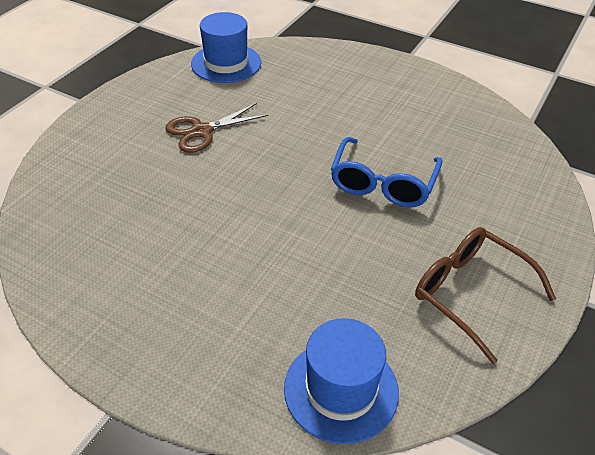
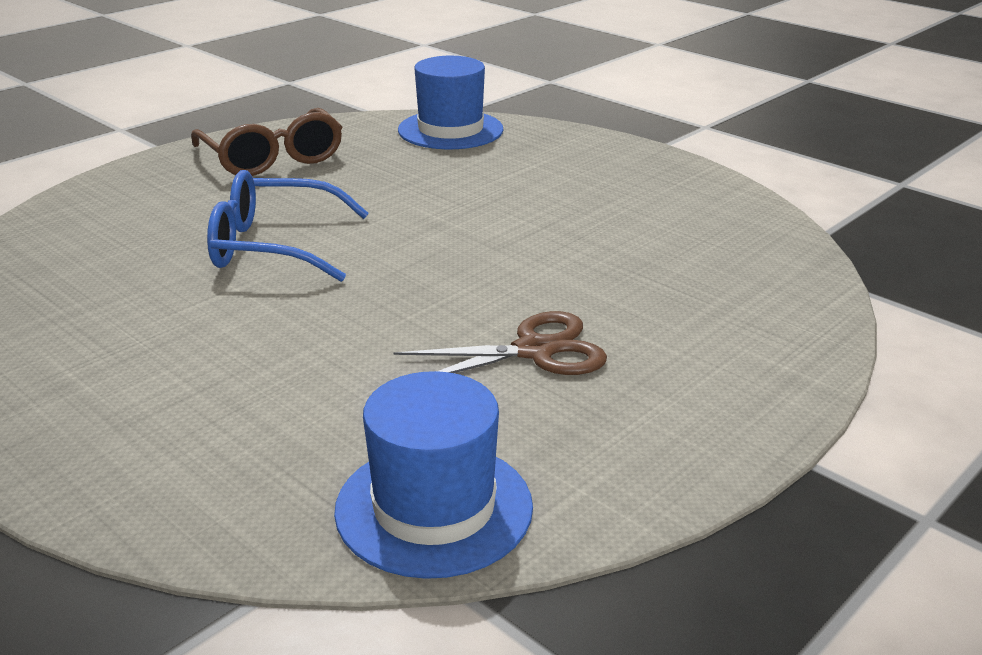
camera: 165 degrees left, 15 degrees down
blue glasses [331,137,442,207] -> blue glasses turned 120 degrees counterclockwise [207,170,369,282]

